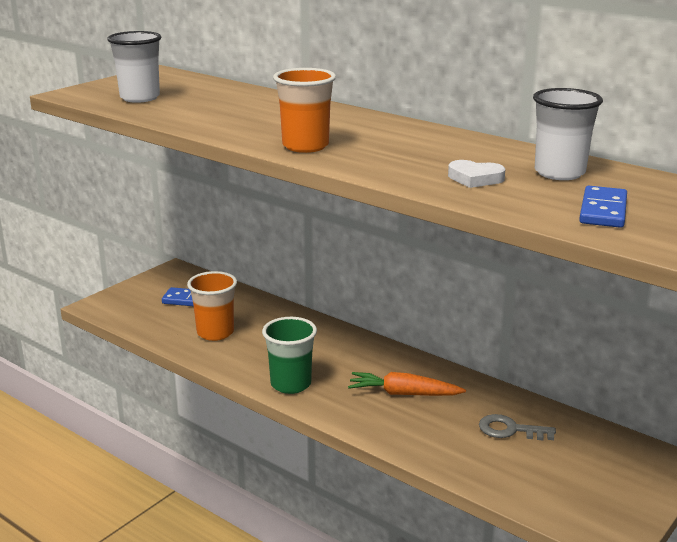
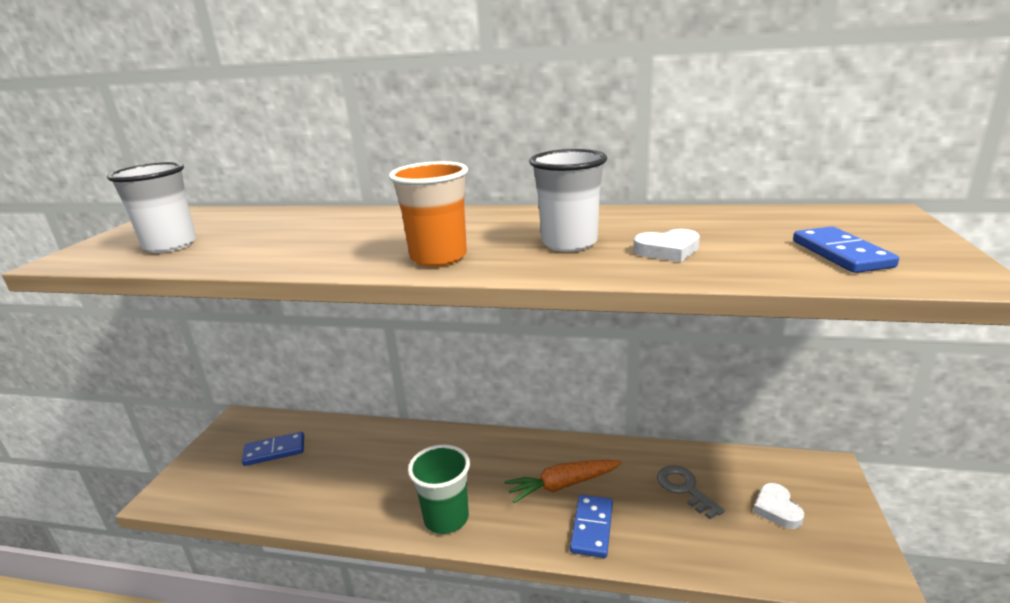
camera: 25 degrees left, 0 degrees up
orange cup [187,271,237,341] -> none
grey key [479,414,556,440] -> grey key turned 75 degrees clockwise [657,465,725,519]
white cup [533,88,603,180] -> white cup moved to [529,149,607,252]
none -> blue domino [570,495,613,558]
none -> white heart [753,483,804,529]

